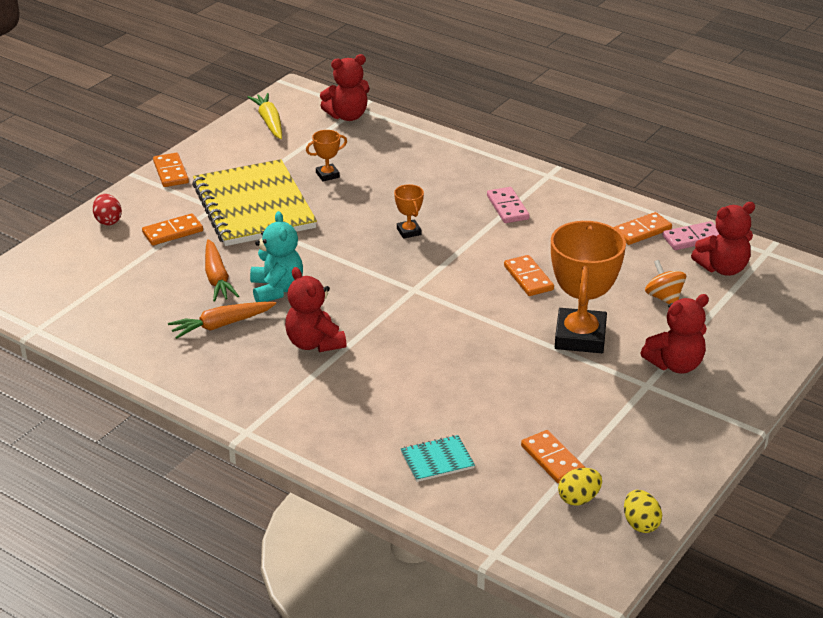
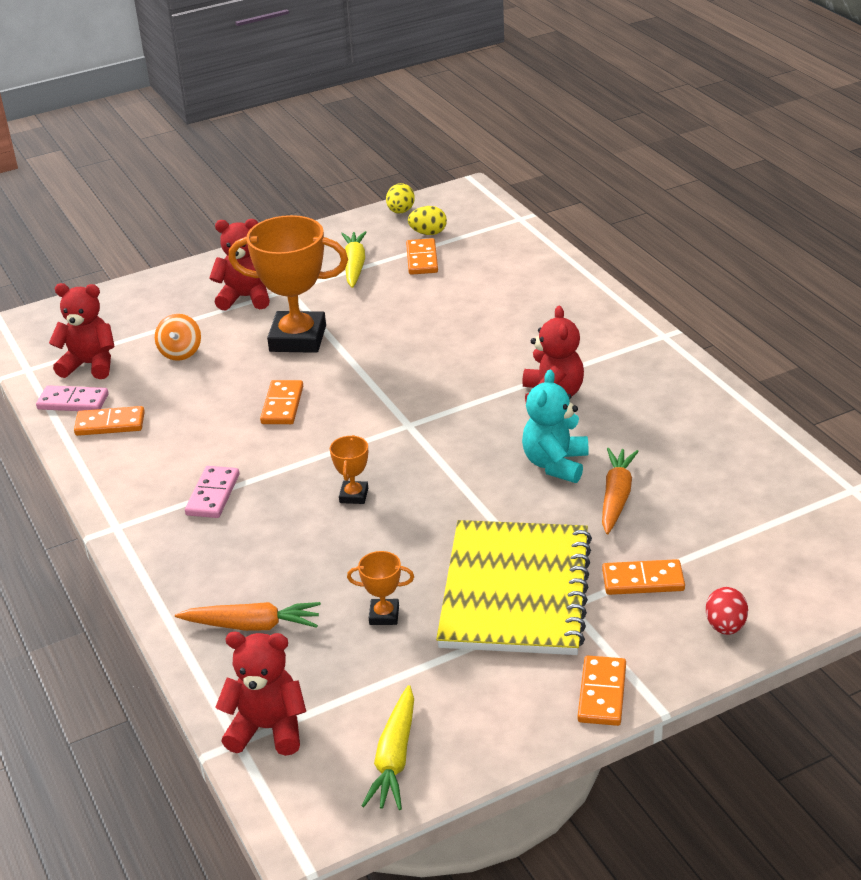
camera: 150 degrees left, 0 degrees up
orange carrot [168,302,276,339] -> orange carrot moved to [175,602,321,631]
turquoise notebook [401,435,475,482] -> none
orange trophy [551,221,626,353] -> orange trophy turned 60 degrees clockwise [228,215,348,353]
none -> yellow carrot [341,231,367,288]

